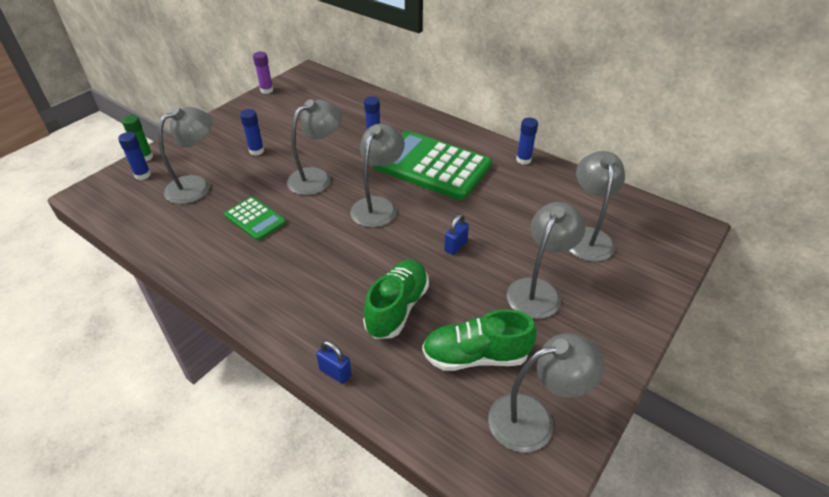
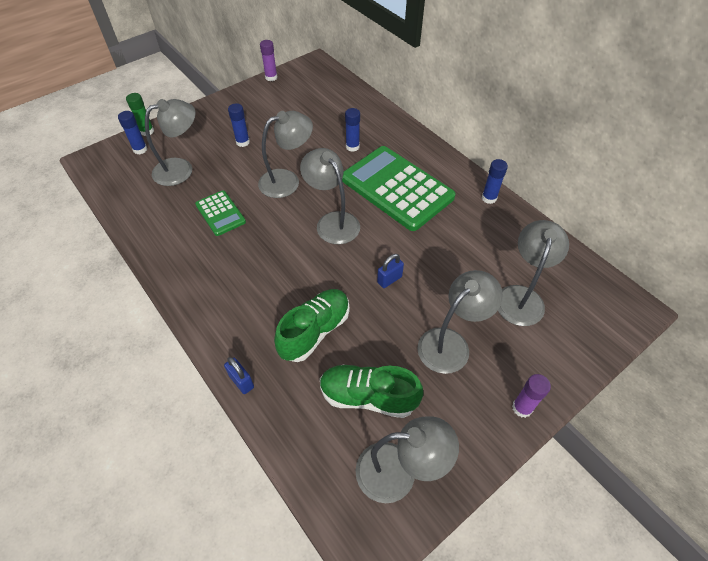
camera: 15 degrees right, 10 degrees up
grey lamp [350,124,405,228] -> grey lamp turned 75 degrees counterclockwise [300,148,360,244]
none -> purple glue stick [512,374,551,418]

